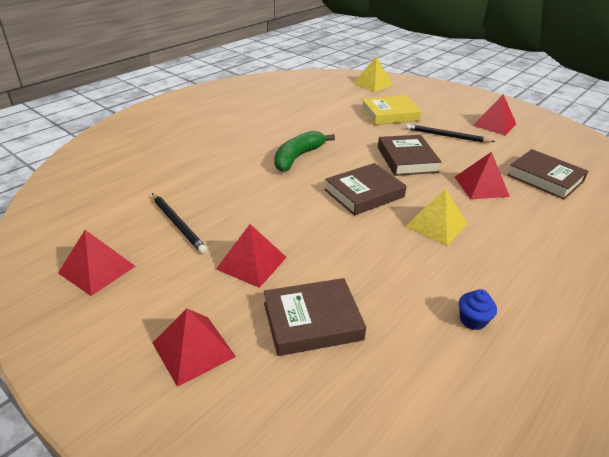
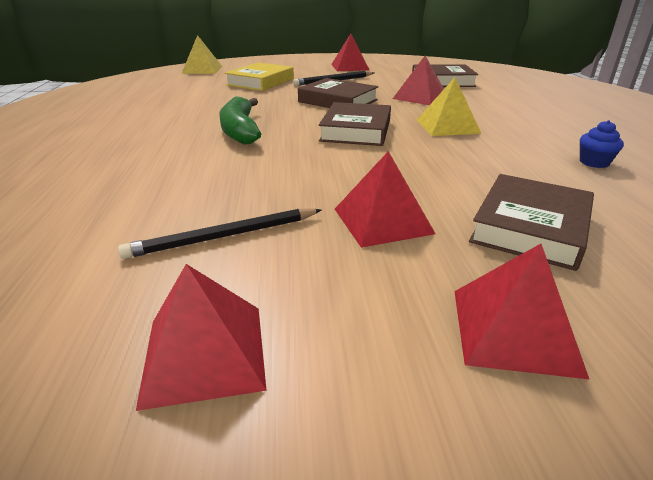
camera: 45 degrees left, 5 degrees down
black pencil [152,193,207,254] -> black pencil turned 150 degrees clockwise [118,208,321,259]

